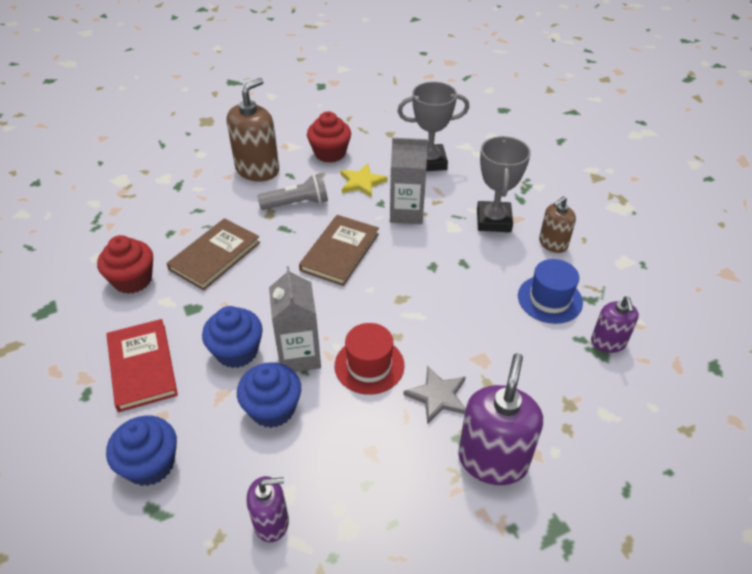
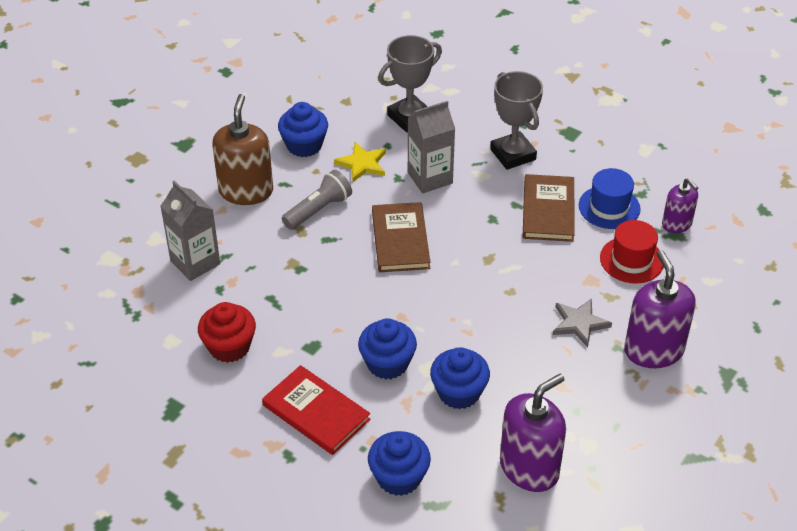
camera: 30 degrees left, 0 degrees up
brown book [166,218,260,291] -> brown book moved to [523,174,575,242]
purple soap dispenser [247,476,289,542] -> purple soap dispenser [500,374,566,492], size x1.71
grey carton [269,266,321,372] -> grey carton moved to [160,180,220,281]
red cupcake [307,111,351,163] -> blue cupcake [278,102,328,157]
red hat [335,323,404,395] -> red hat moved to [600,220,664,284]
brown soap dispenser [539,196,576,253] -> none

